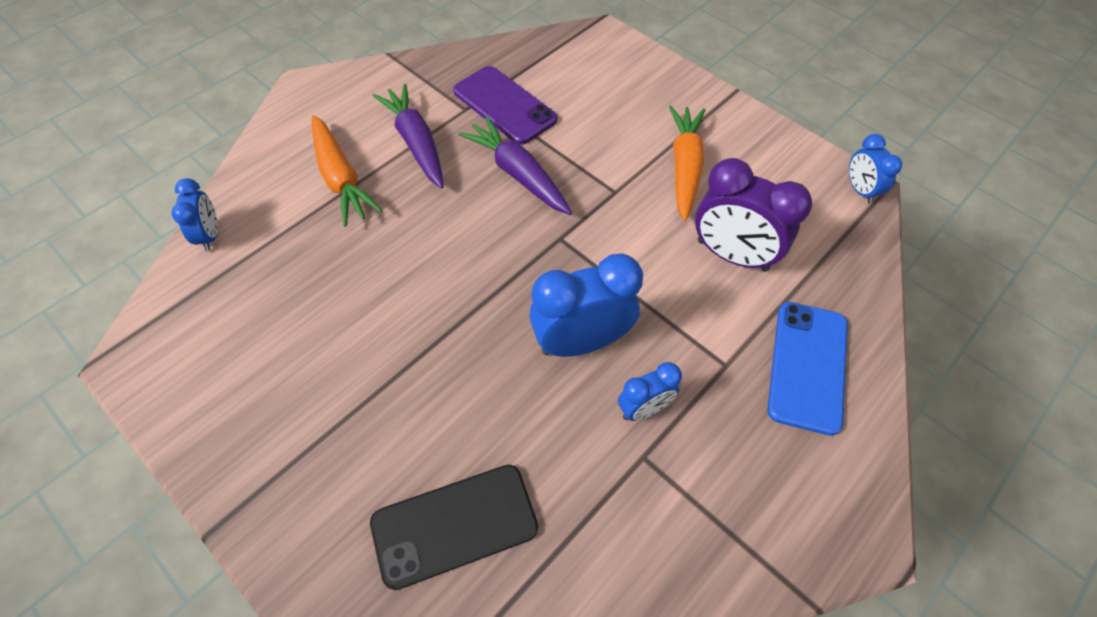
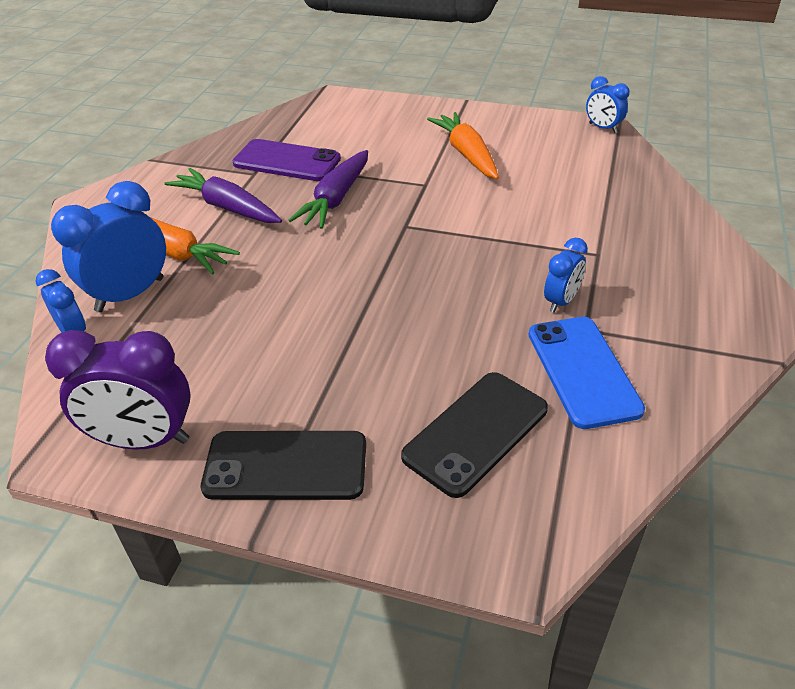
camera: 25 degrees left, 15 degrees down
purple carrot [458,116,572,215] -> purple carrot turned 90 degrees counterclockwise [288,150,368,229]
blue clock [529,253,643,357] -> blue clock moved to [51,181,166,312]
purple clock [695,158,812,272] -> purple clock moved to [45,330,191,450]
blue phone [767,302,848,436] -> blue phone moved to [529,317,645,429]
none -> black phone [201,431,366,500]

